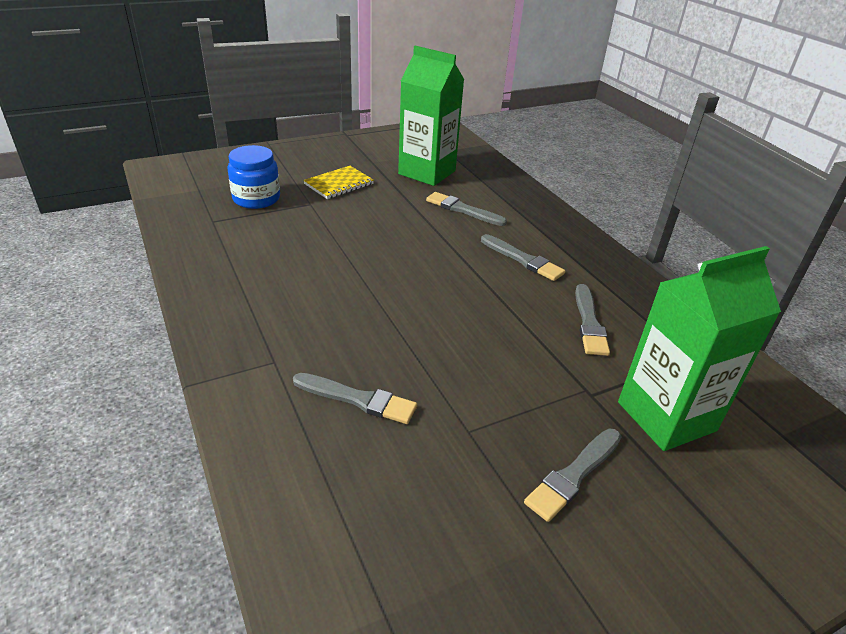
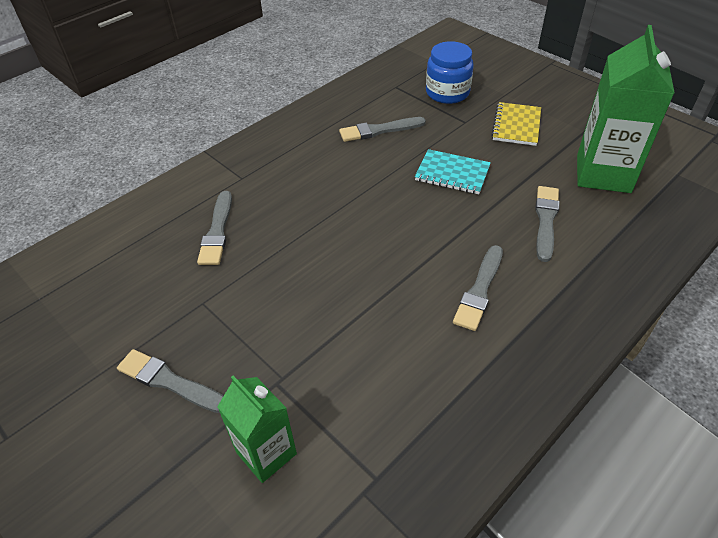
camera: 75 degrees right, 10 degrees up
yellow notebook [303,166,374,199] -> yellow notebook turned 75 degrees clockwise [491,102,541,146]
grey brush [575,284,610,356] -> grey brush moved to [339,117,426,142]
green carton [618,246,781,451] -> green carton [217,376,297,483], size x0.59
none -> turquoise notebook [415,149,491,194]

